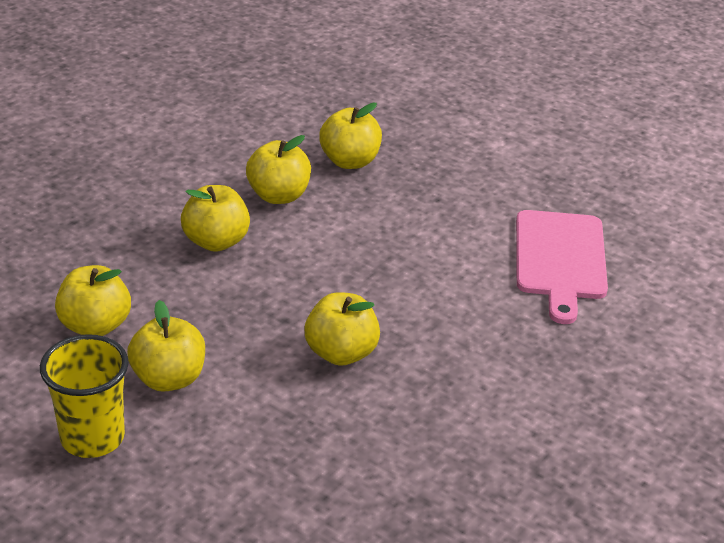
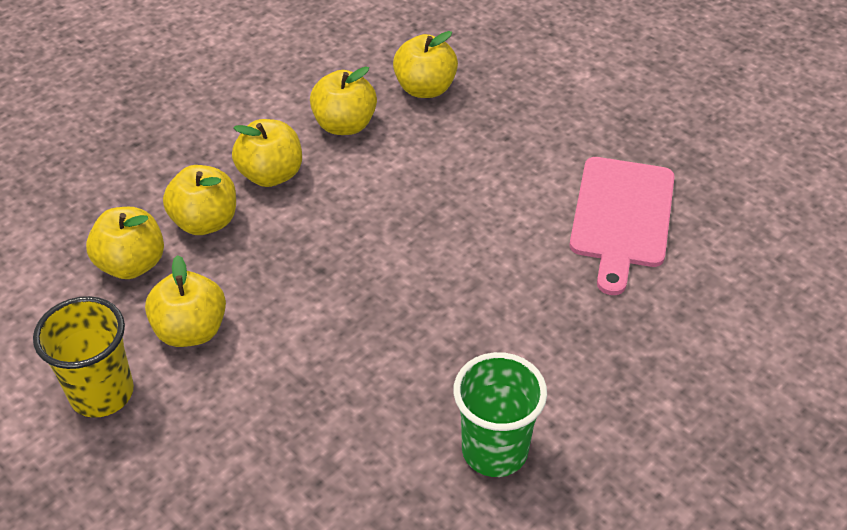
camera: 10 degrees right, 10 degrees up
yellow apple [304,292,380,366] -> yellow apple moved to [163,165,236,235]
none -> green cup [453,352,547,477]

